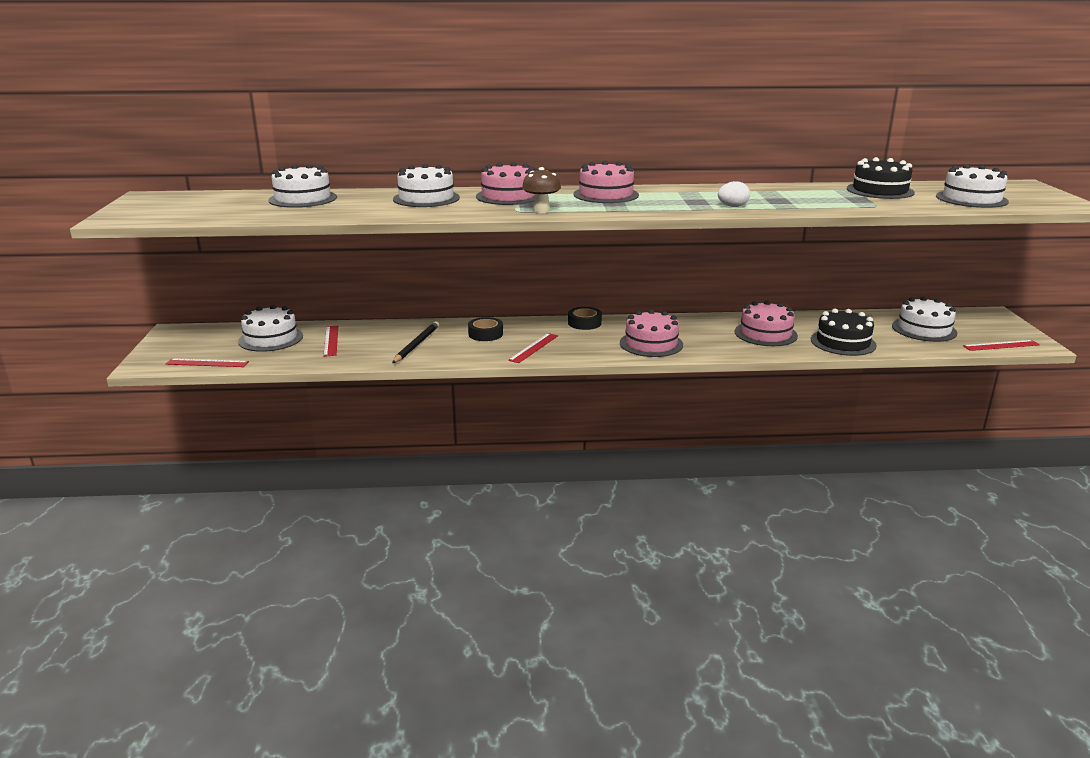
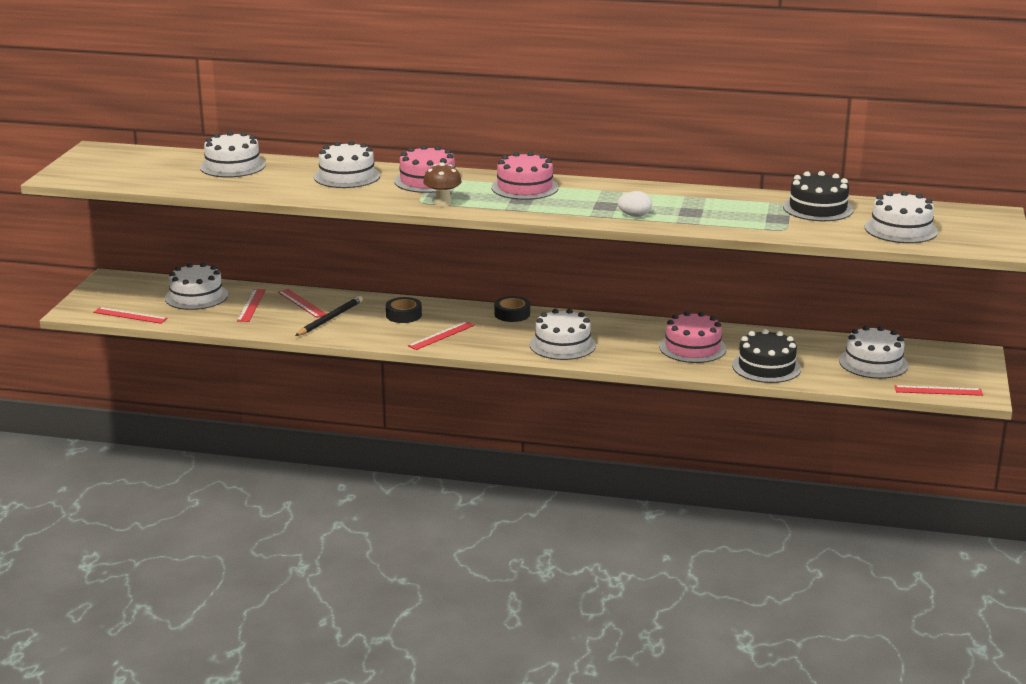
camera: 15 degrees right, 0 degrees up
pink cake [620,309,683,357] -> white cake [530,309,596,360]
none -> red ruler [278,289,326,318]

